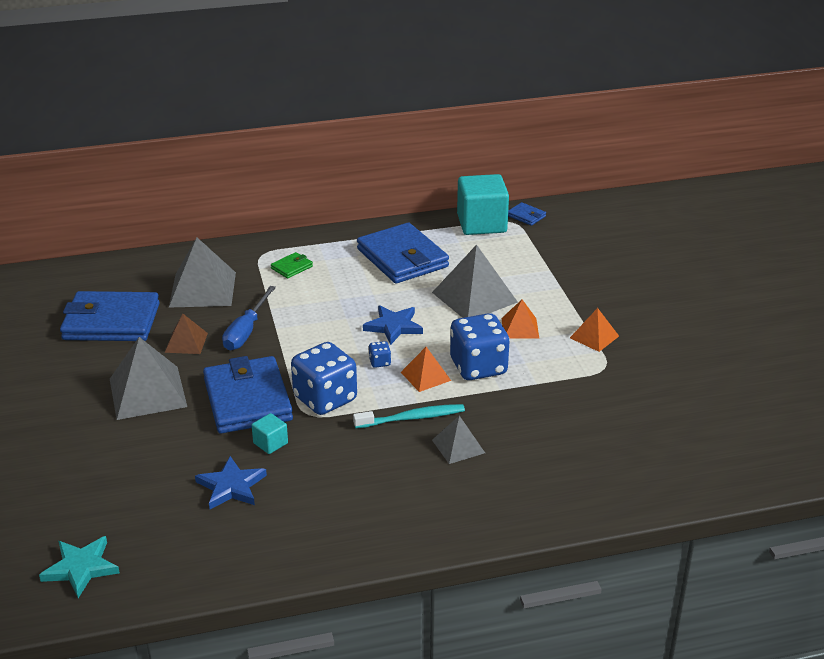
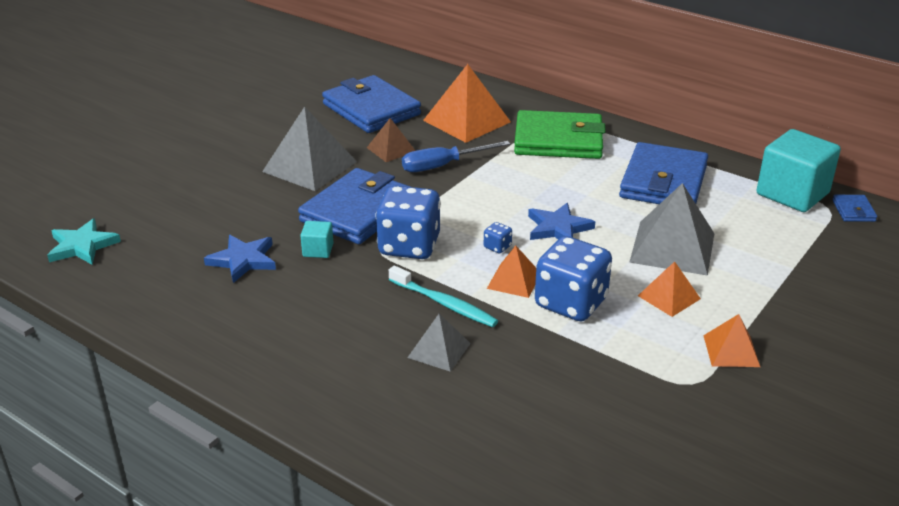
camera: 50 degrees right, 0 degrees up
grey pyramid [169,237,236,308] -> orange pyramid [423,64,511,143]
green wallet [271,252,313,278] -> green wallet [514,110,606,159], size x2.37

